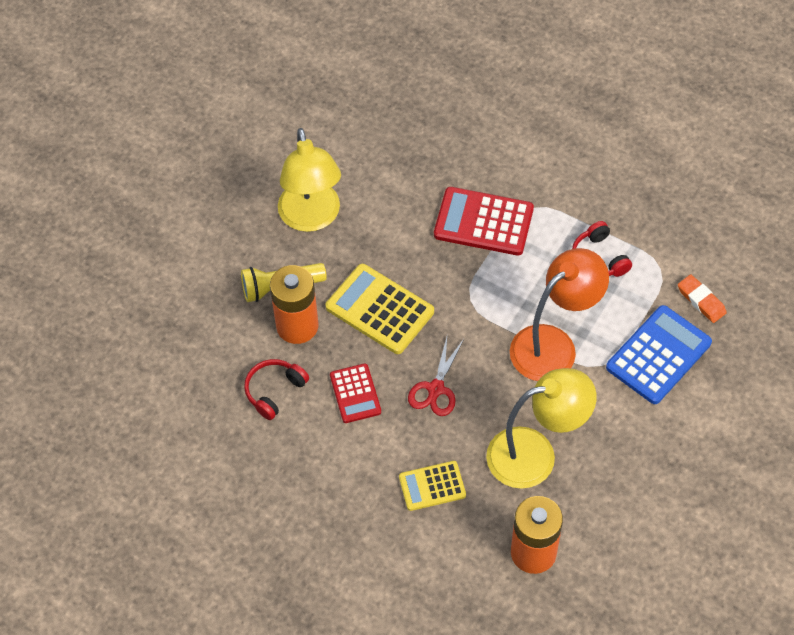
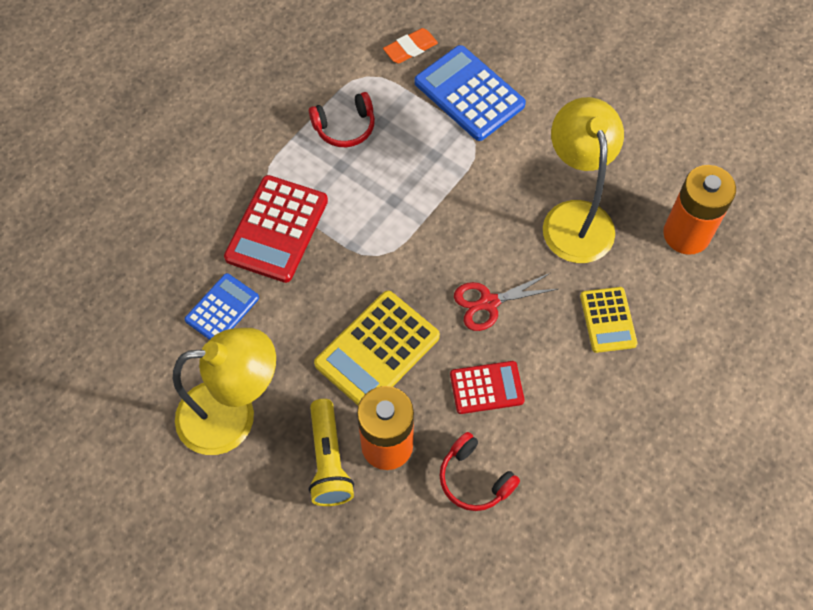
camera: 85 degrees left, 5 degrees up
red scissors [408,337,464,416] -> red scissors turned 135 degrees clockwise [454,273,558,331]
orange lamp [510,248,609,381] -> none
none -> blue calculator [185,273,259,340]

